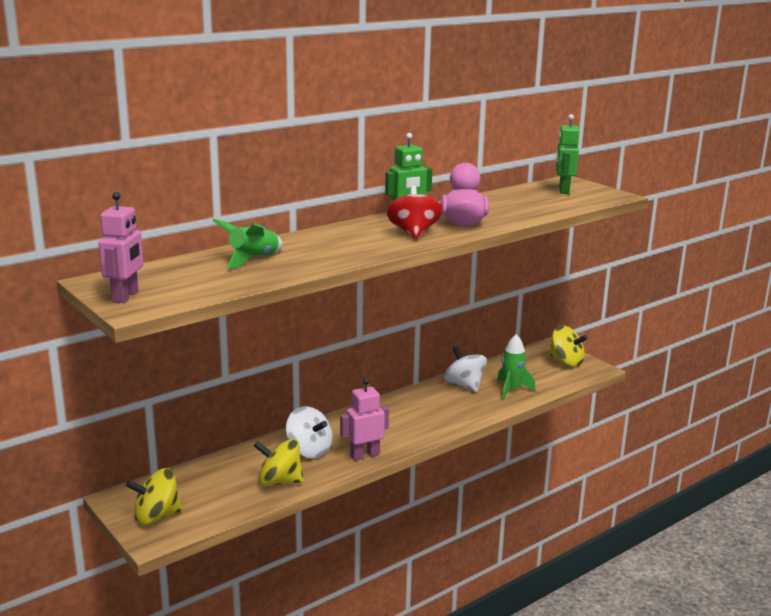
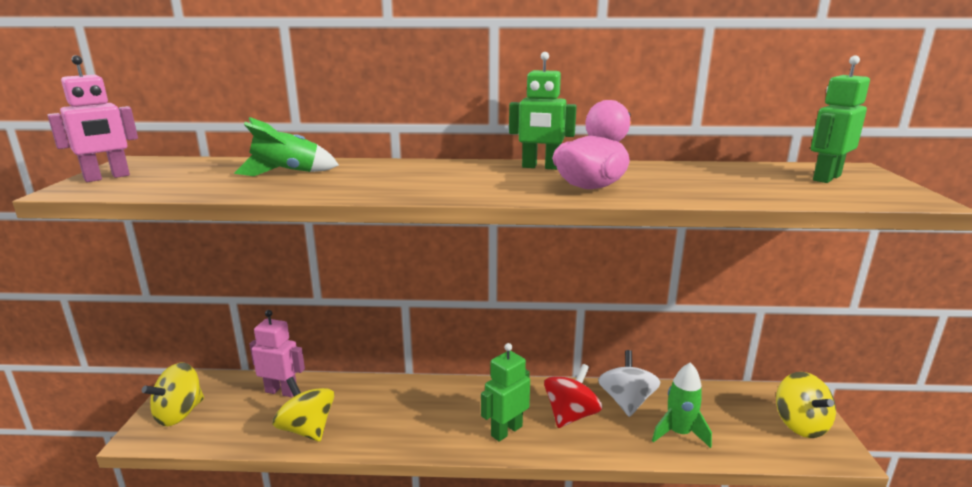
camera: 40 degrees right, 0 degrees up
yellow spinning top [126,468,183,525] -> yellow spinning top turned 75 degrees counterclockwise [142,363,204,426]
white spinning top [286,406,332,459] -> none
pink robot [340,378,389,461] -> pink robot moved to [249,310,305,397]
red spinning top [386,186,442,239] -> red spinning top moved to [544,364,602,428]
none -> green robot [481,343,530,442]

